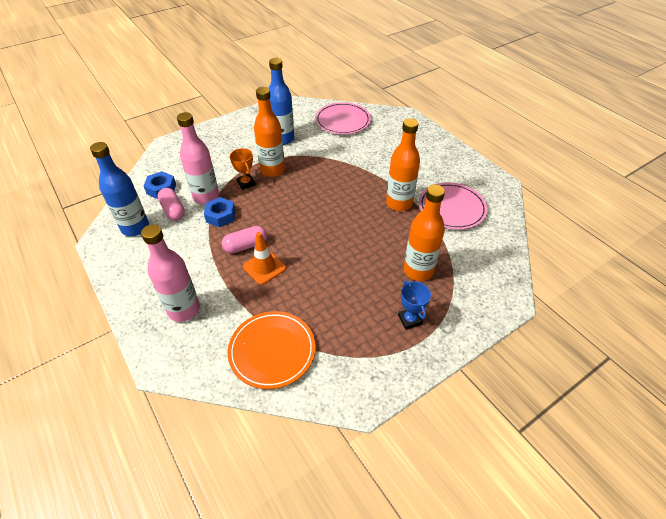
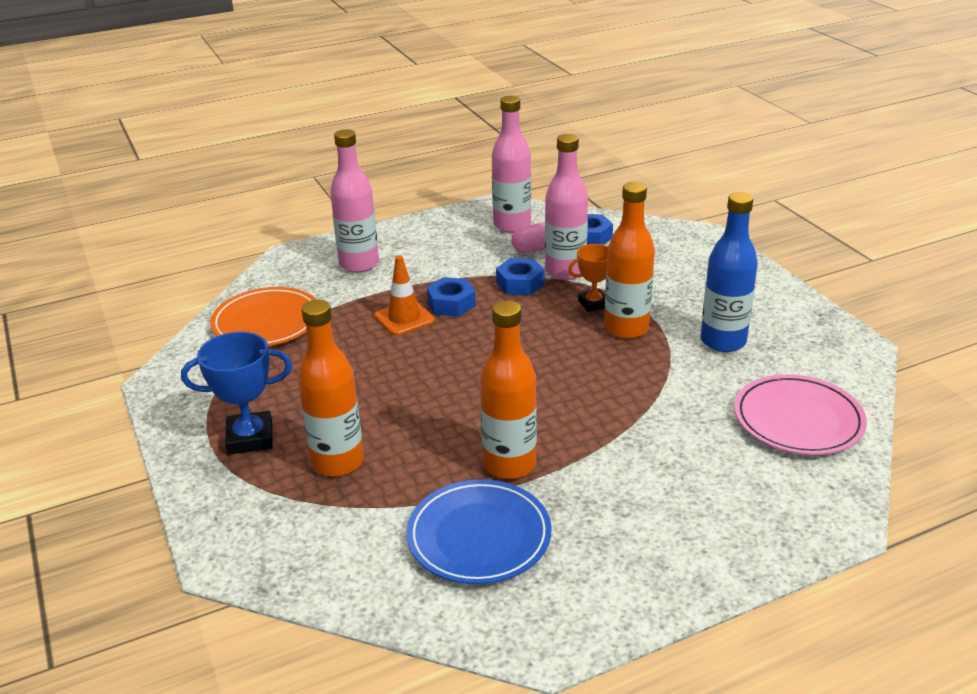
camera: 100 degrees right, 15 degrees down
blue bottle [90,142,149,236] -> pink bottle [492,96,531,233]
pink capsule [222,226,267,253] -> blue nut [427,277,476,317]
blue trophy [398,280,431,330] -> blue trophy [181,332,292,455], size x1.54
pink plate [419,182,488,230] -> blue plate [406,479,552,584]

